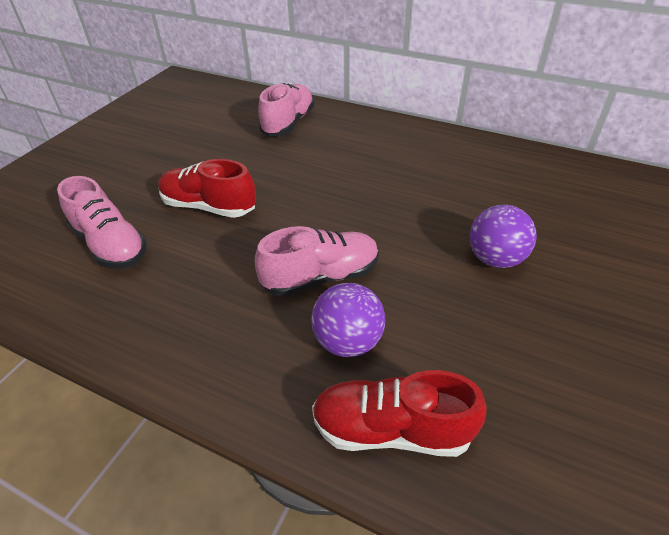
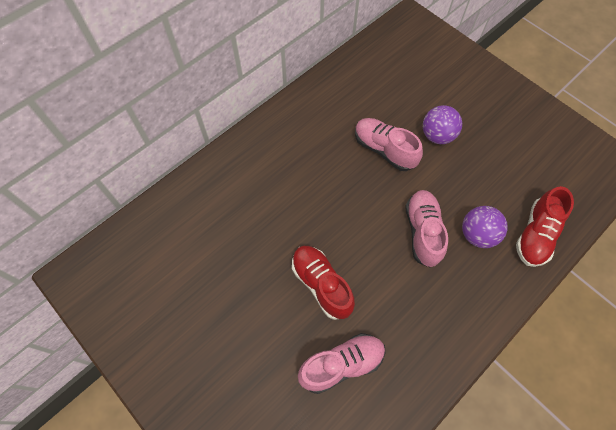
camera: 70 degrees left, 20 degrees up
red shoe [158,159,256,218] -> red shoe turned 105 degrees clockwise [292,246,355,320]
pink shoe [258,83,314,136] -> pink shoe moved to [355,118,423,171]

